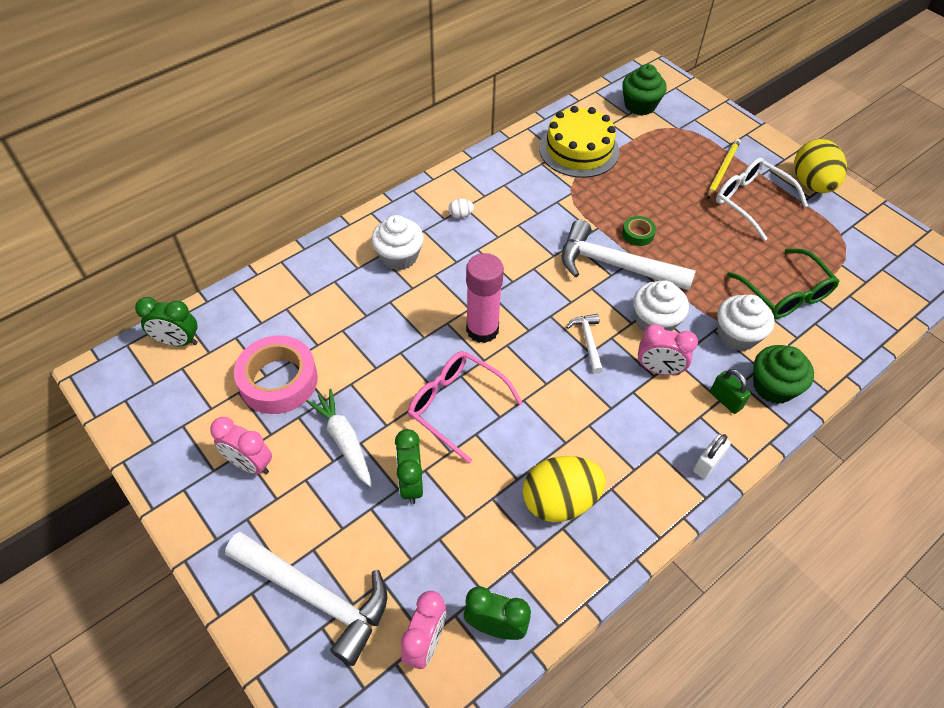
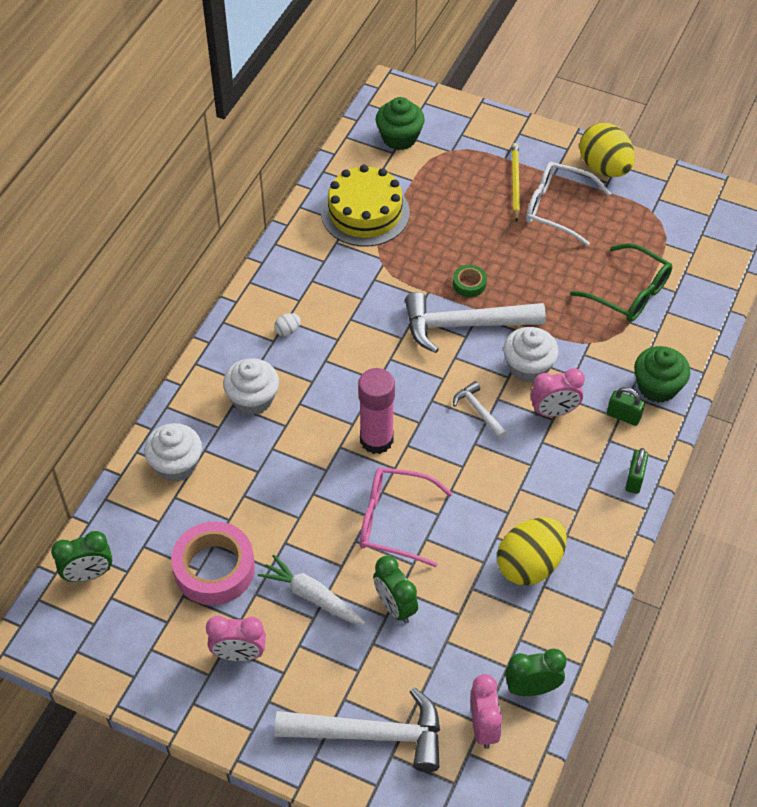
camera: 25 degrees left, 0 degrees up
white padlock [693,434,731,479] -> green padlock [626,448,648,494]
white cupcake [717,295,775,351] -> white cupcake moved to [144,423,202,482]

